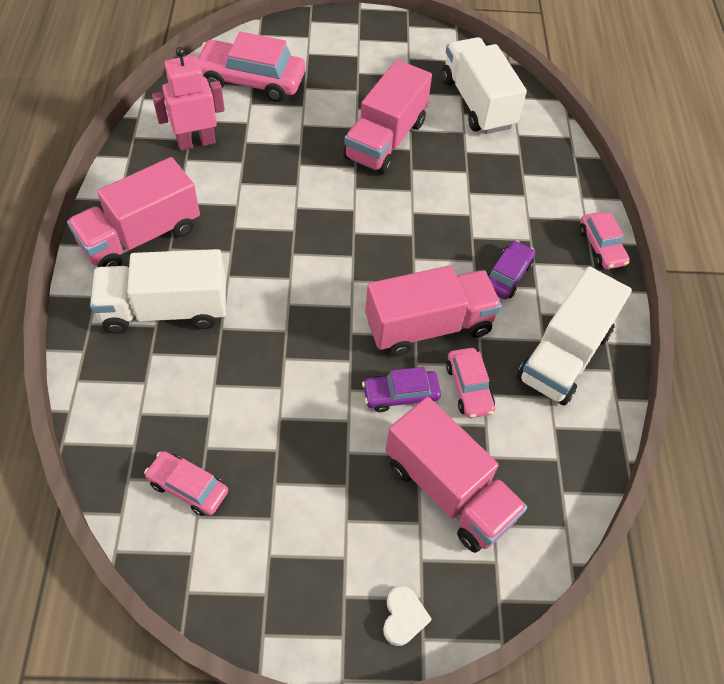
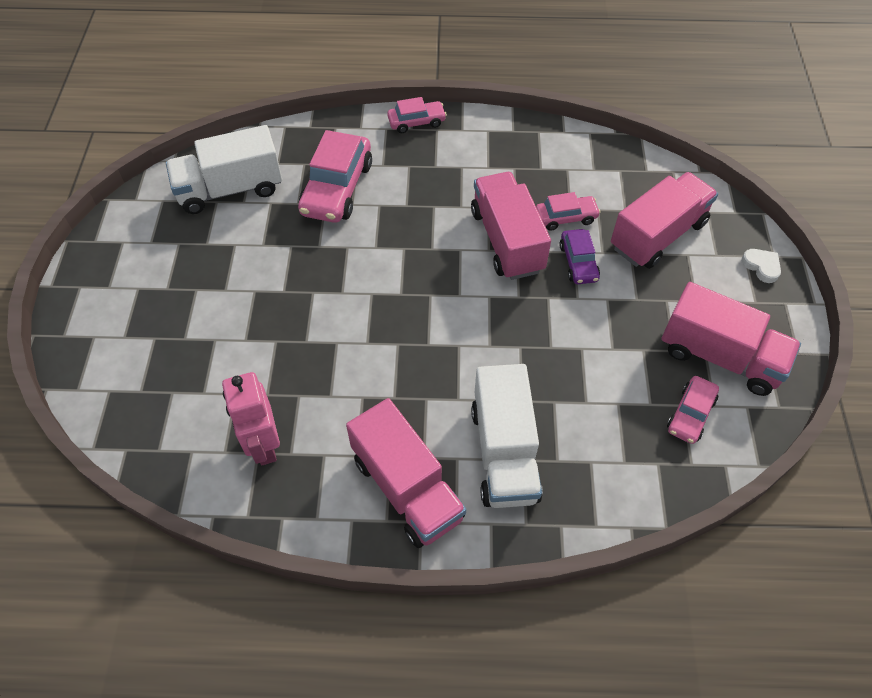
camera: 85 degrees left, 0 degrees up
pink car [197,32,305,102] -> pink car moved to [298,130,372,223]
pink truck [343,60,432,175] -> pink truck moved to [661,282,801,396]
white heart [383,586,432,646] -> white heart turned 45 degrees clockwise [741,249,781,283]
purple car [487,240,535,299] -> none
white truck [517,266,632,406] -> none

